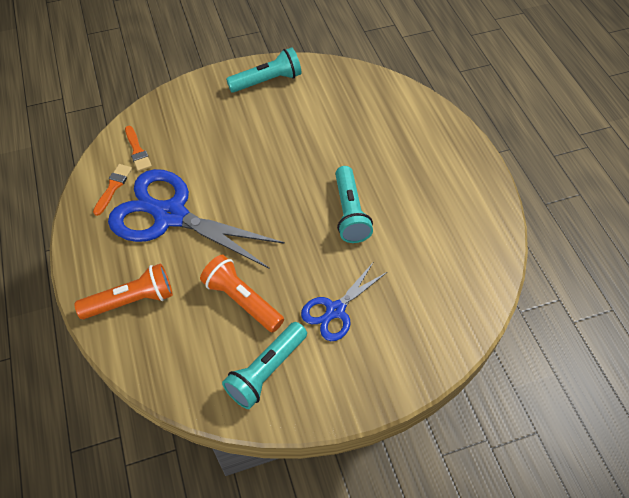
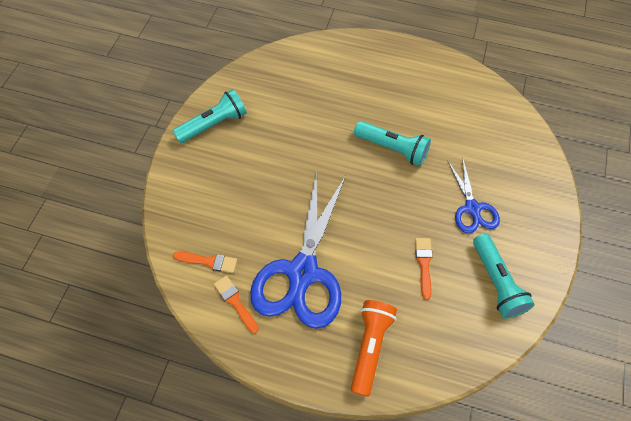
camera: 55 degrees left, 5 degrees up
blue scissors [108,169,285,268] -> blue scissors turned 45 degrees counterclockwise [250,171,346,329]
orange flashlight [200,255,284,333] -> orange brush [415,238,433,300]
turquoise flashlight [226,47,301,93] -> turquoise flashlight turned 45 degrees clockwise [173,89,247,143]

